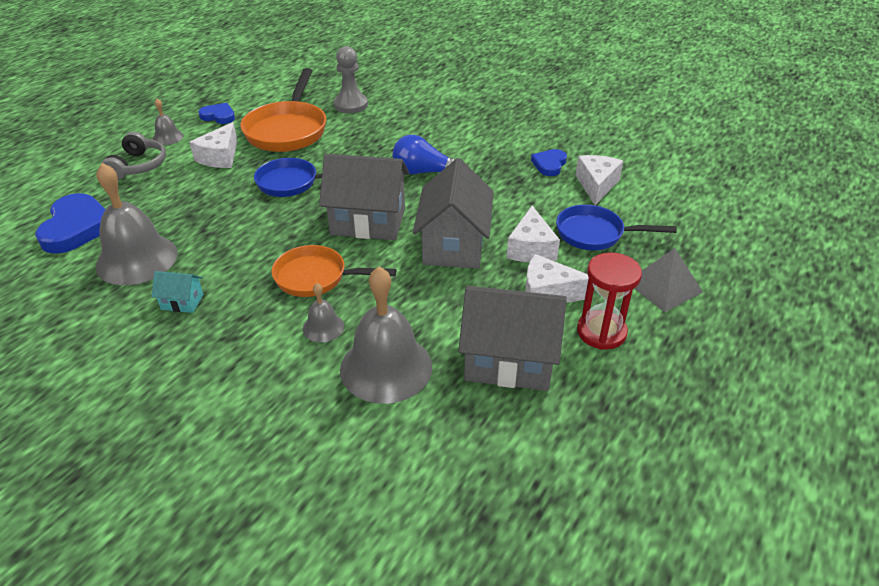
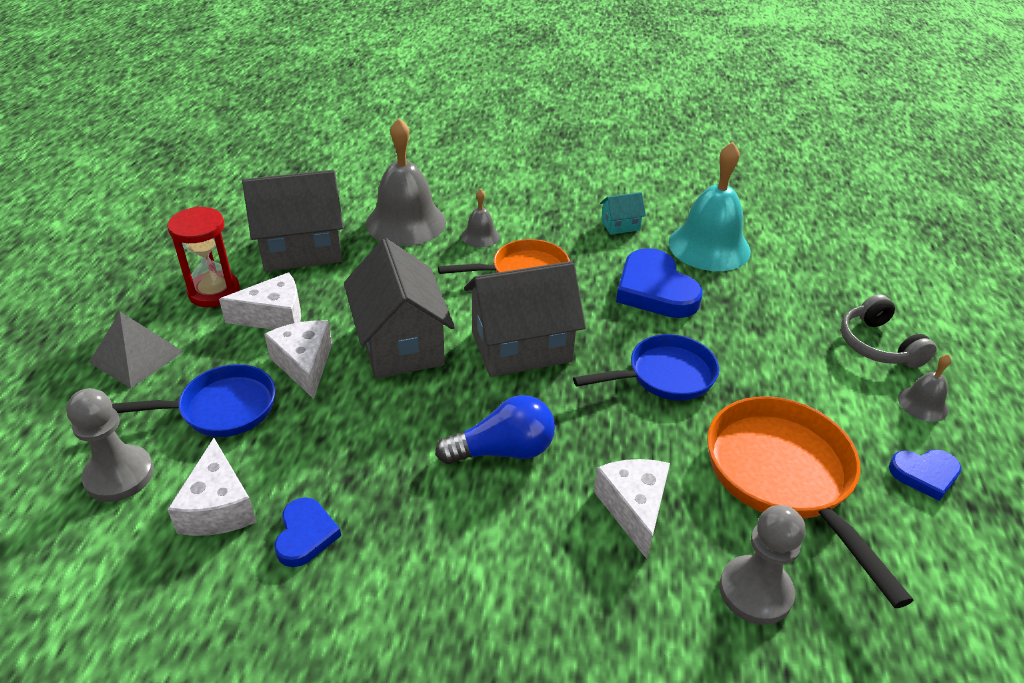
camera: 155 degrees right, 0 degrees up
blue heart [35,193,106,254] -> blue heart moved to [616,248,703,318]
grey bell [95,163,177,285] -> turquoise bell [668,142,751,271]
white cheese [190,122,237,168] -> white cheese moved to [594,459,670,559]
none -> grey pawn [66,388,154,502]

